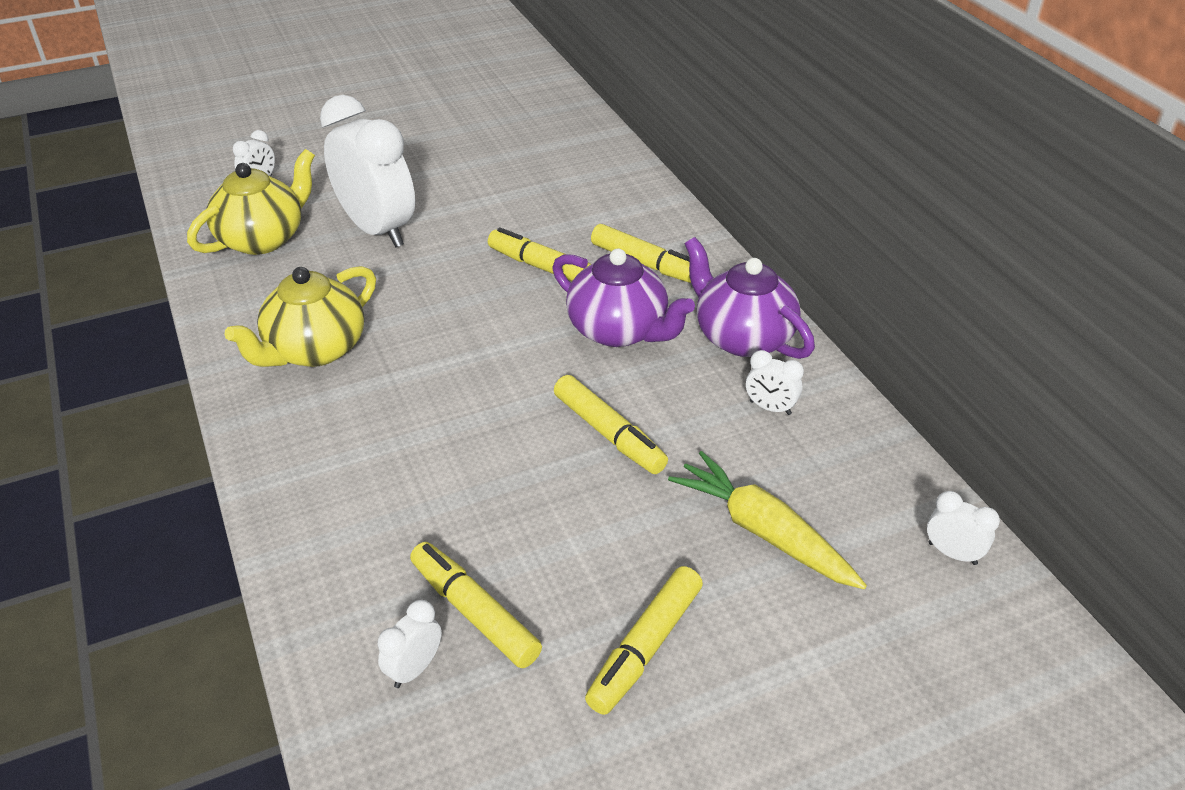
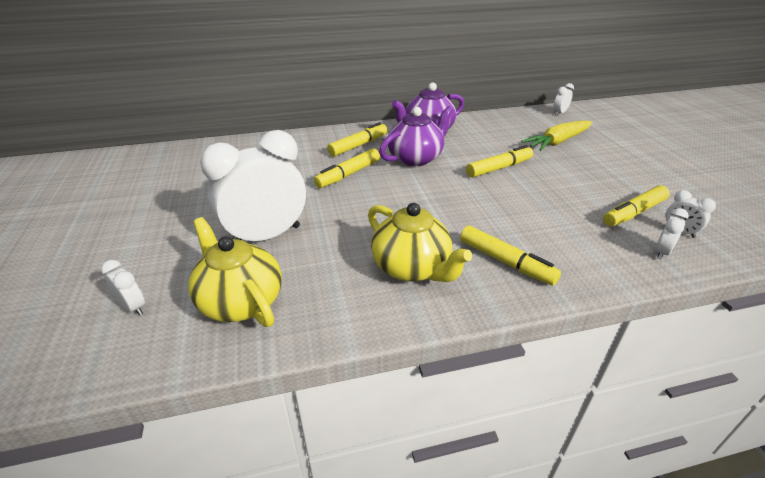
camera: 80 degrees left, 5 degrees down
yellow marker [585,566,703,715] -> yellow marker moved to [460,225,561,285]
white clock [746,350,804,415] -> white clock moved to [655,208,689,260]

